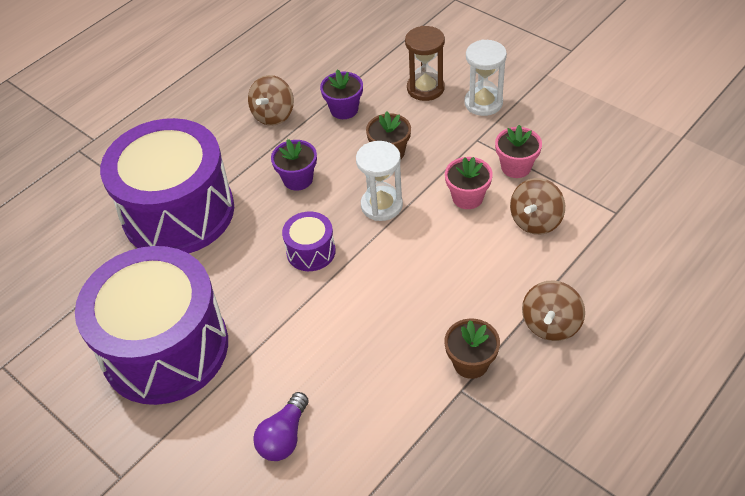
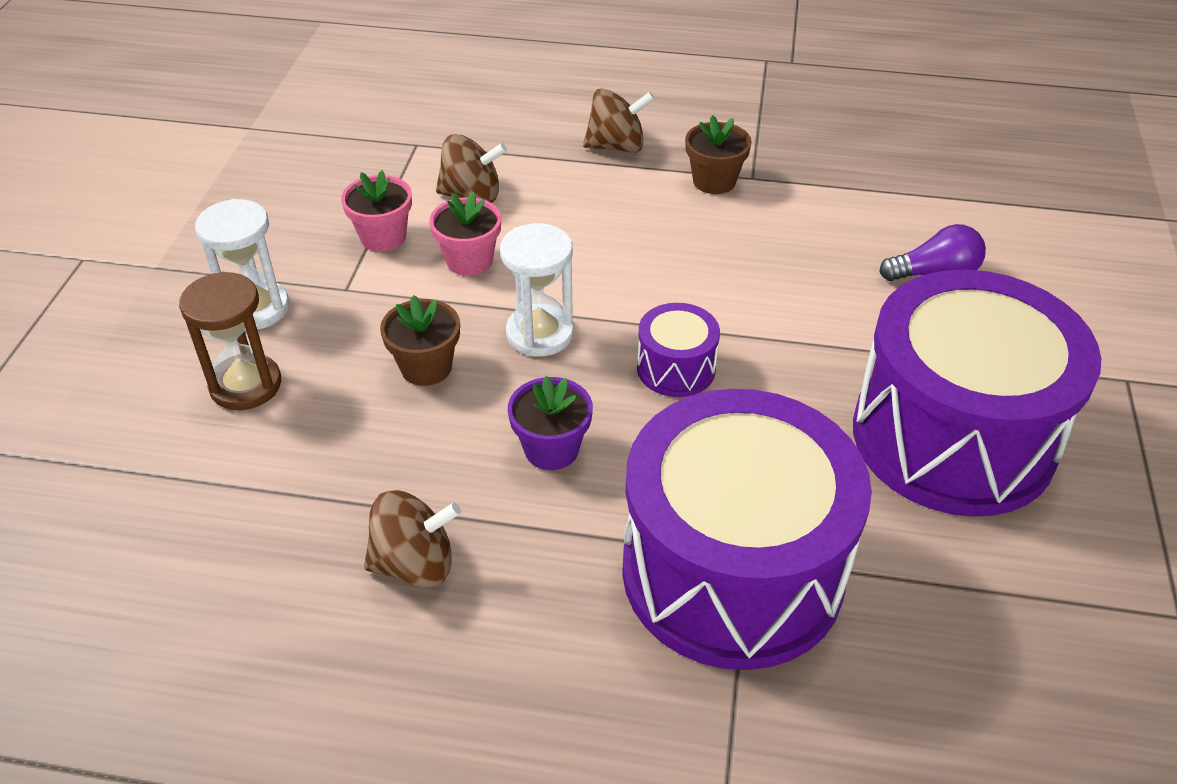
camera: 125 degrees left, 5 degrees down
purple flower pot [320,69,363,119] -> none

